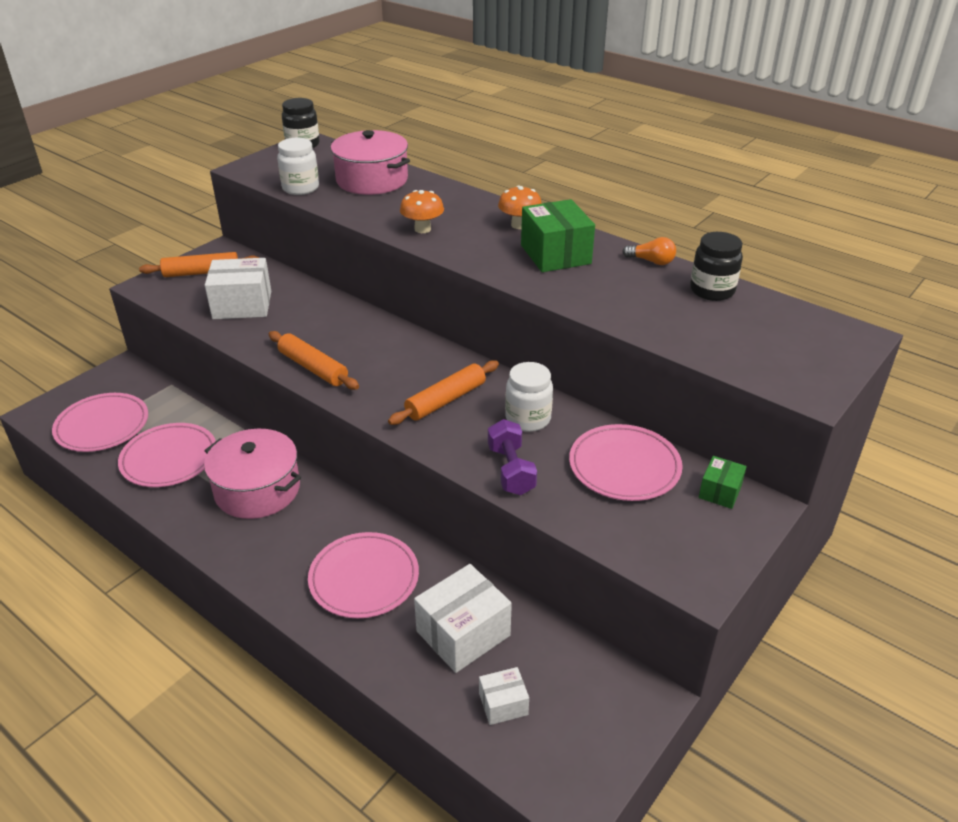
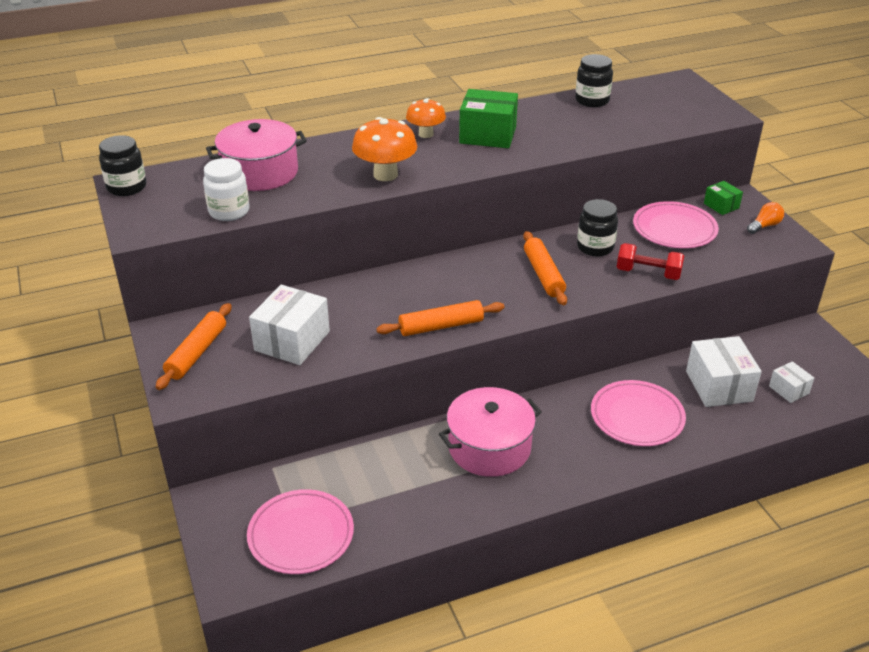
camera: 60 degrees left, 0 degrees up
pink plate [118,423,216,487] -> none
orange mushroom [400,190,444,233] -> orange mushroom [352,117,418,181], size x1.52
white box [479,667,529,725] -> white box turned 45 degrees counterclockwise [769,361,814,403]
purple dumbbell [488,419,537,495] -> red dumbbell [617,243,685,280]
white jar [505,362,553,432] -> black jar [577,199,618,256]
orange light bulb [622,237,676,265] -> orange light bulb moved to [747,202,784,234]

